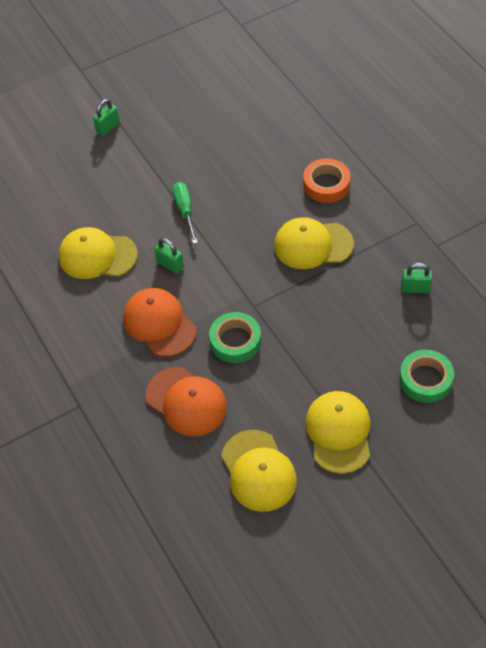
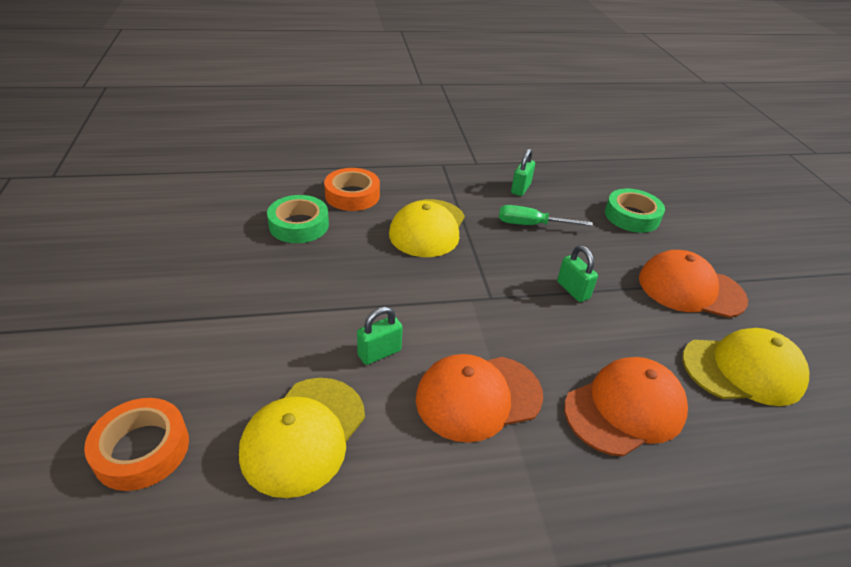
camera: 75 degrees left, 15 degrees down
green padlock [93,99,120,136] -> green padlock moved to [557,245,598,302]
green screwdriver [173,182,198,244] -> green screwdriver moved to [499,205,593,226]
green tape [209,312,261,363] -> green tape moved to [267,195,329,243]
yellow cap [305,391,370,474] -> orange cap [639,250,748,318]
none -> orange tape [84,398,189,491]

